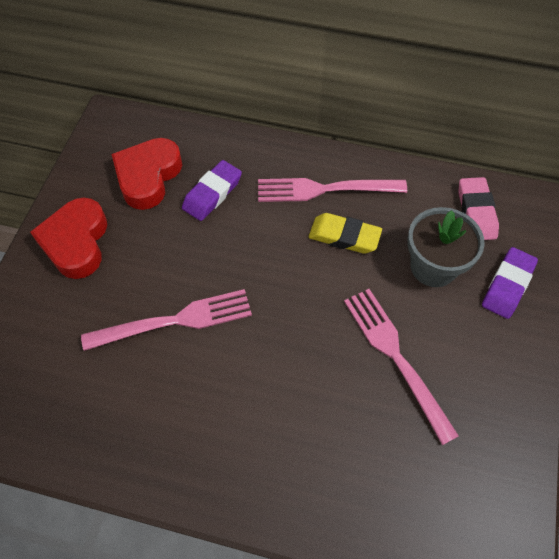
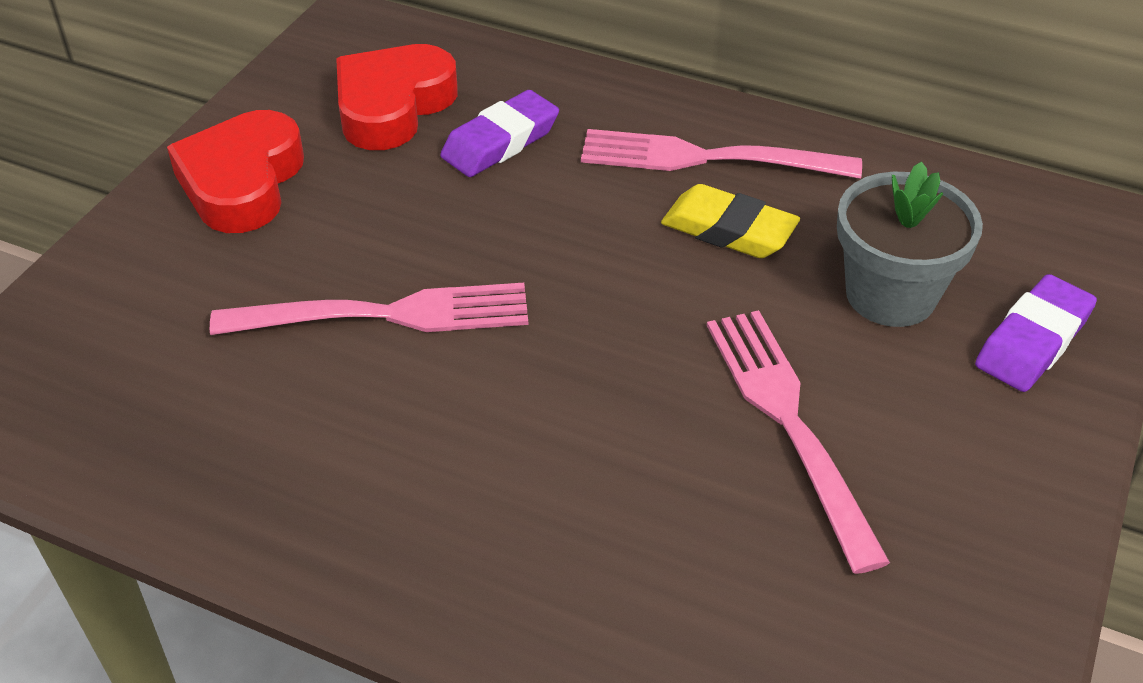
camera: 10 degrees right, 15 degrees down
pink eraser [458,177,499,240] -> none

